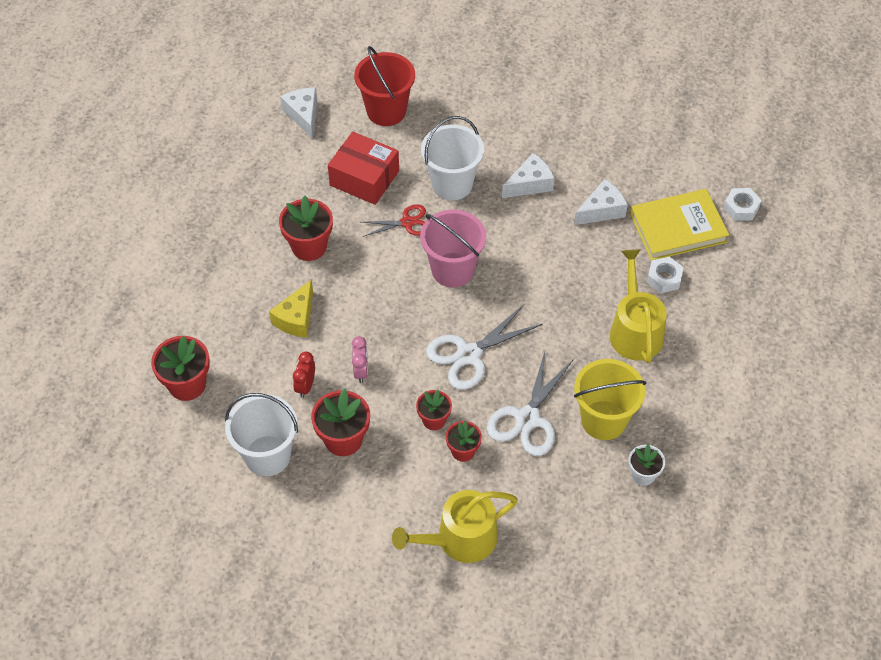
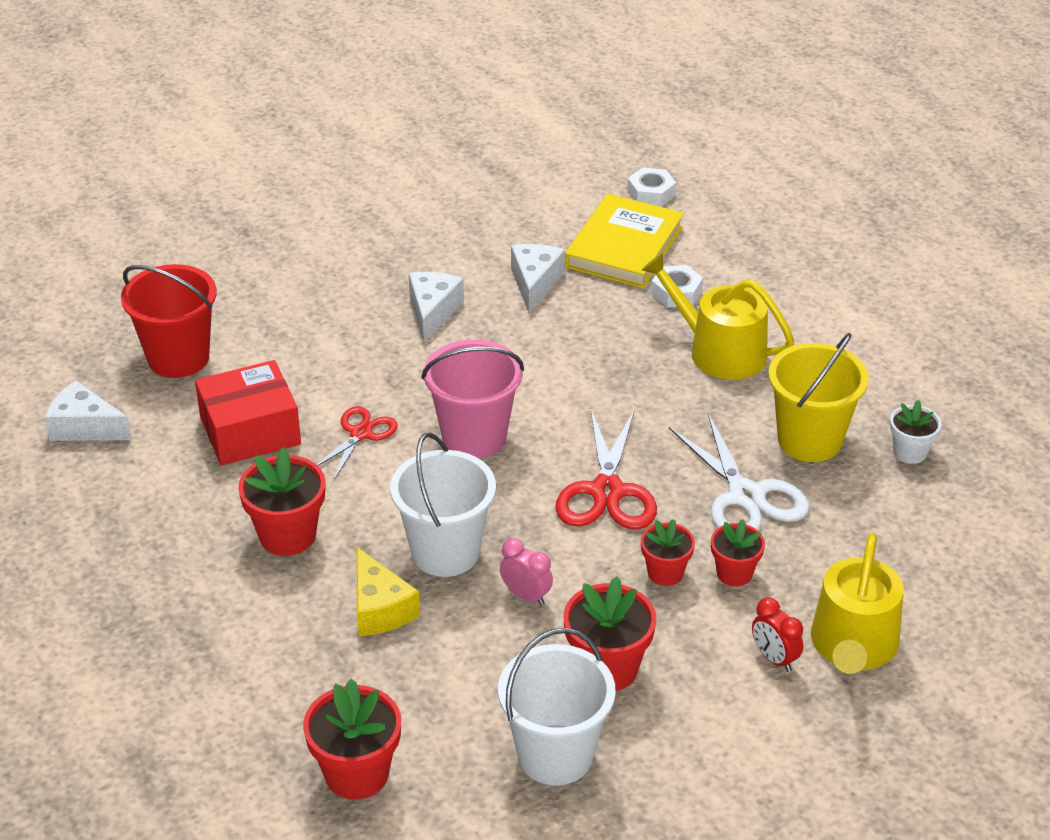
camera: 50 degrees left, 15 degrees down
red clock [293,352,315,398] -> red clock moved to [752,598,803,672]
white bucket [421,116,484,200] -> white bucket moved to [390,433,496,577]
white scissors [426,305,543,390] -> red scissors [555,409,657,529]

